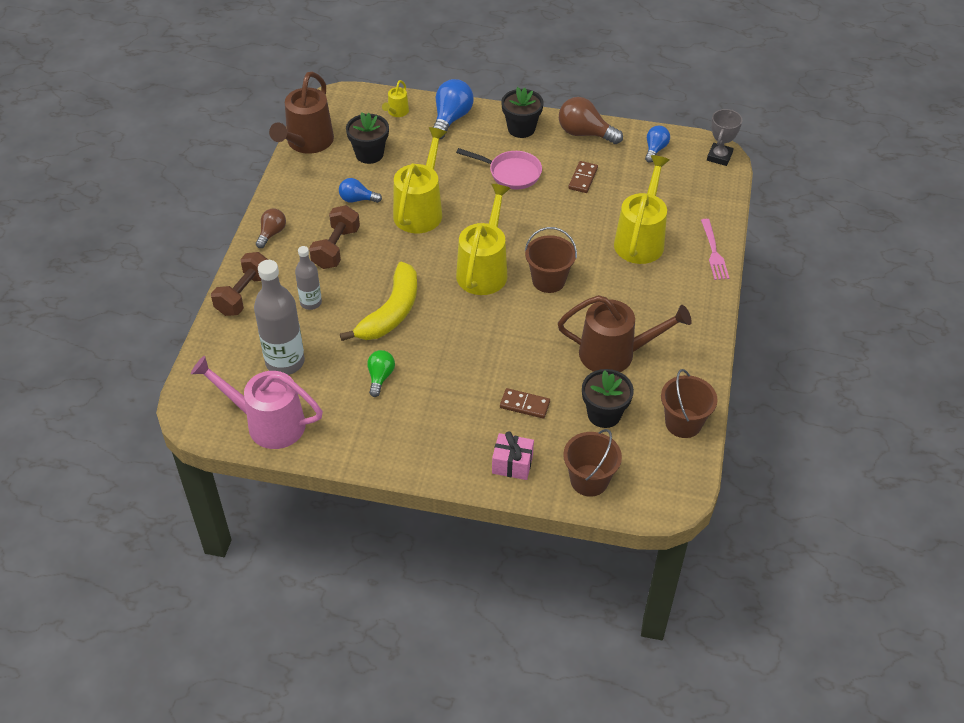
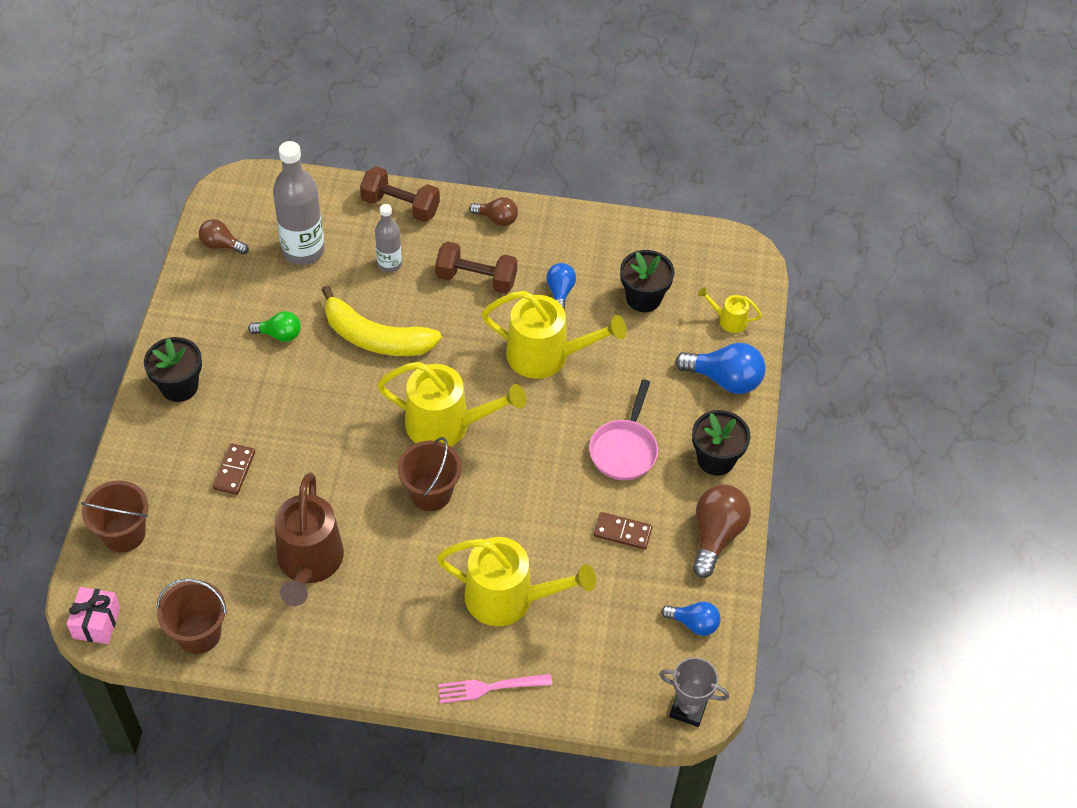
camera: 85 degrees right, 5 degrees up
pink watering can [191,356,323,449] -> brown light bulb [199,219,249,255]
brown watering can [269,72,334,154] -> none
pink gift [492,431,534,480] -> pink gift moved to [67,587,121,644]
black flower pot [582,369,634,428] -> black flower pot moved to [144,337,202,402]

